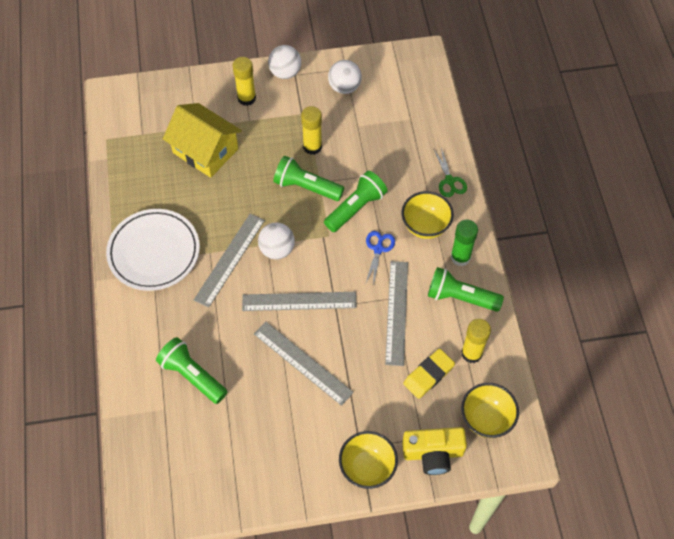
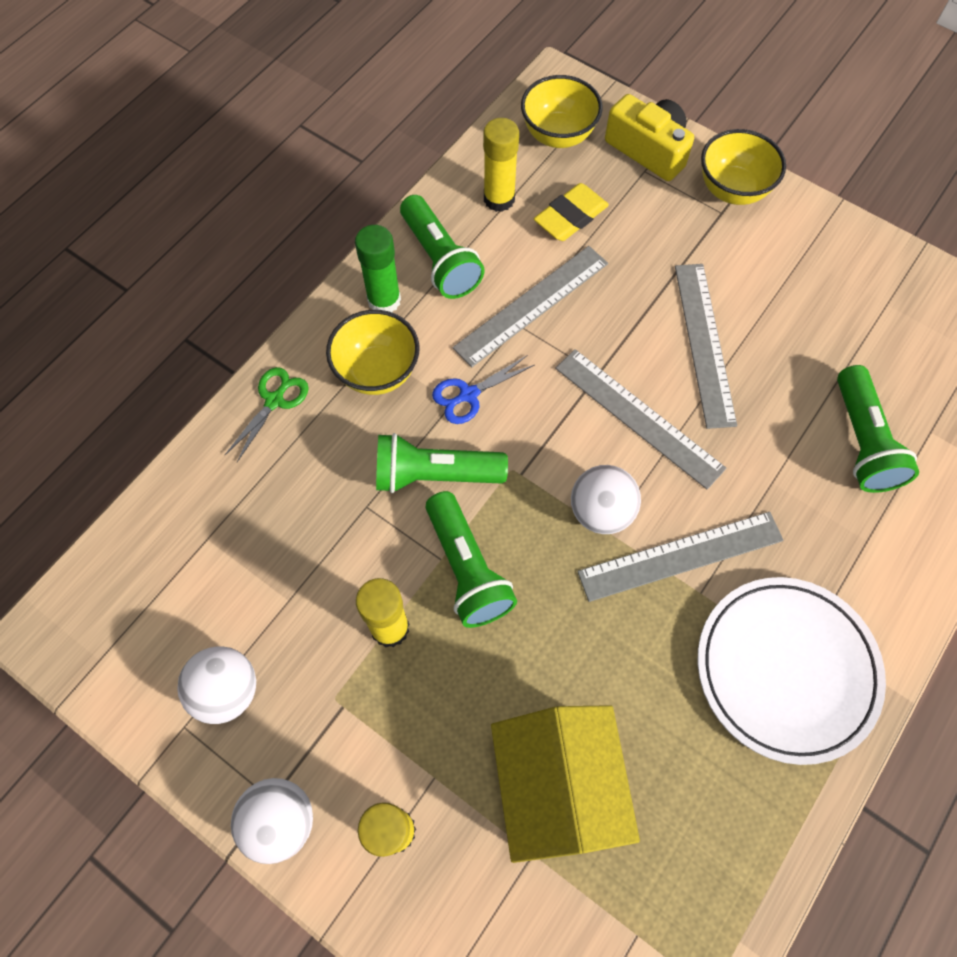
camera: 135 degrees left, 5 degrees up
yellow eraser [403,349,455,399] -> yellow eraser turned 45 degrees counterclockwise [534,183,609,241]

